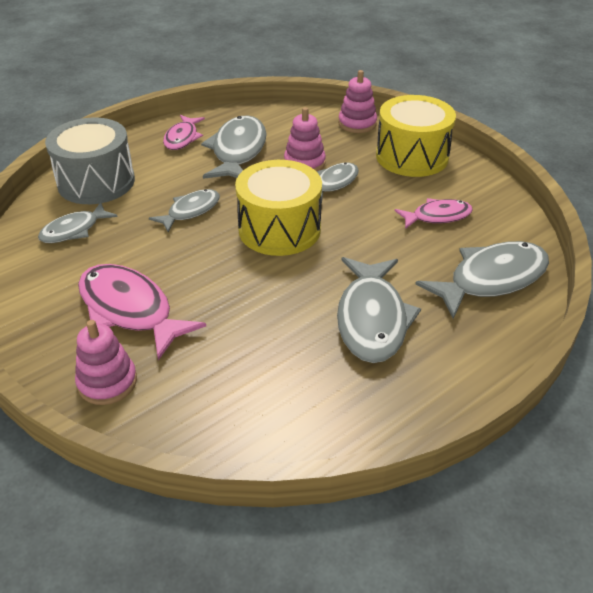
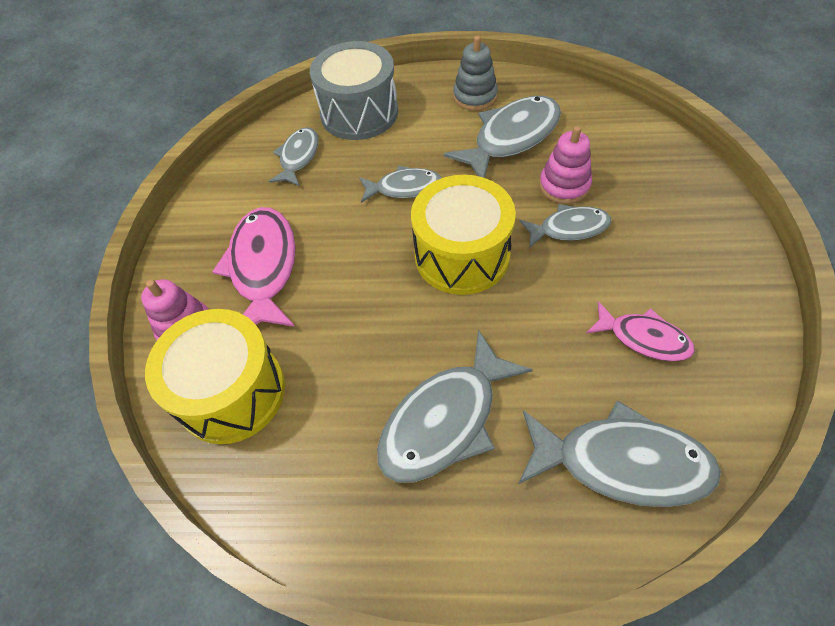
camera: 45 degrees right, 15 degrees up
grey fish [38,202,118,243] -> grey fish turned 105 degrees clockwise [269,127,319,186]
pink fish [163,115,205,150] -> grey stacking toy [453,36,498,111]
pink stacking toy [338,70,377,133] -> none
yellow drum [376,95,456,177] -> yellow drum moved to [145,309,285,444]

